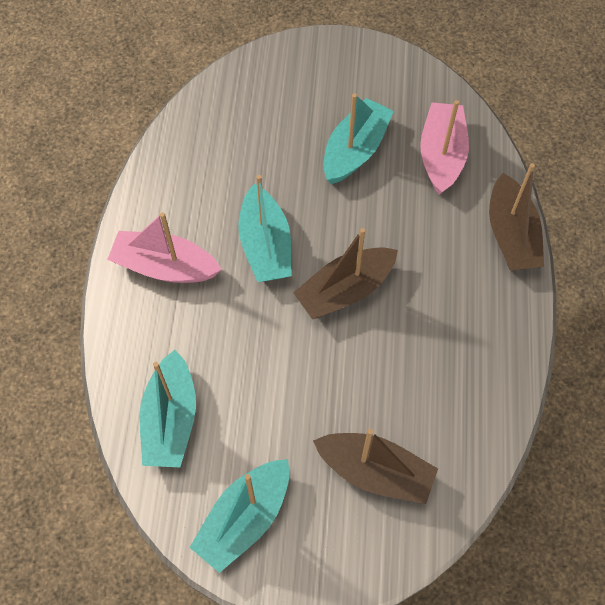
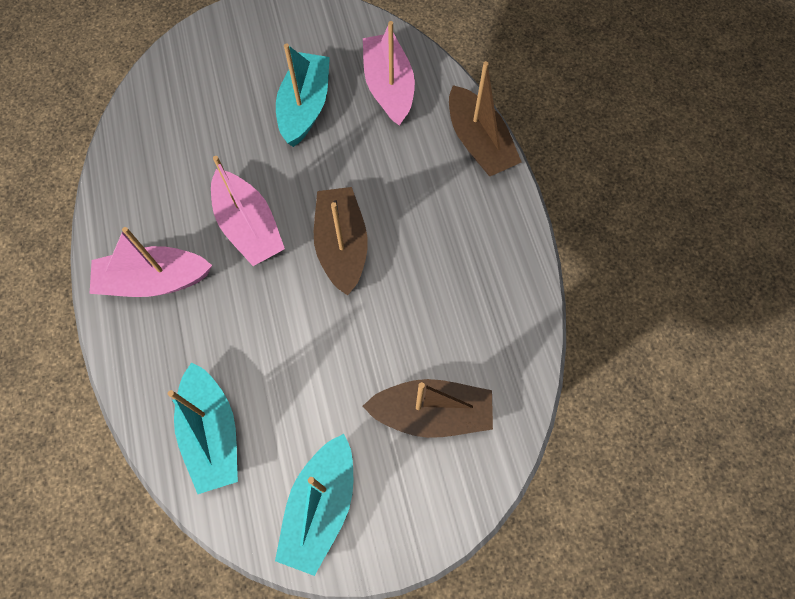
camera: 20 degrees left, 5 degrees up
turquoise boat [238,175,292,282] -> pink boat [211,156,285,266]
brown boat [293,228,398,319] -> brown boat turned 135 degrees clockwise [314,187,368,296]

